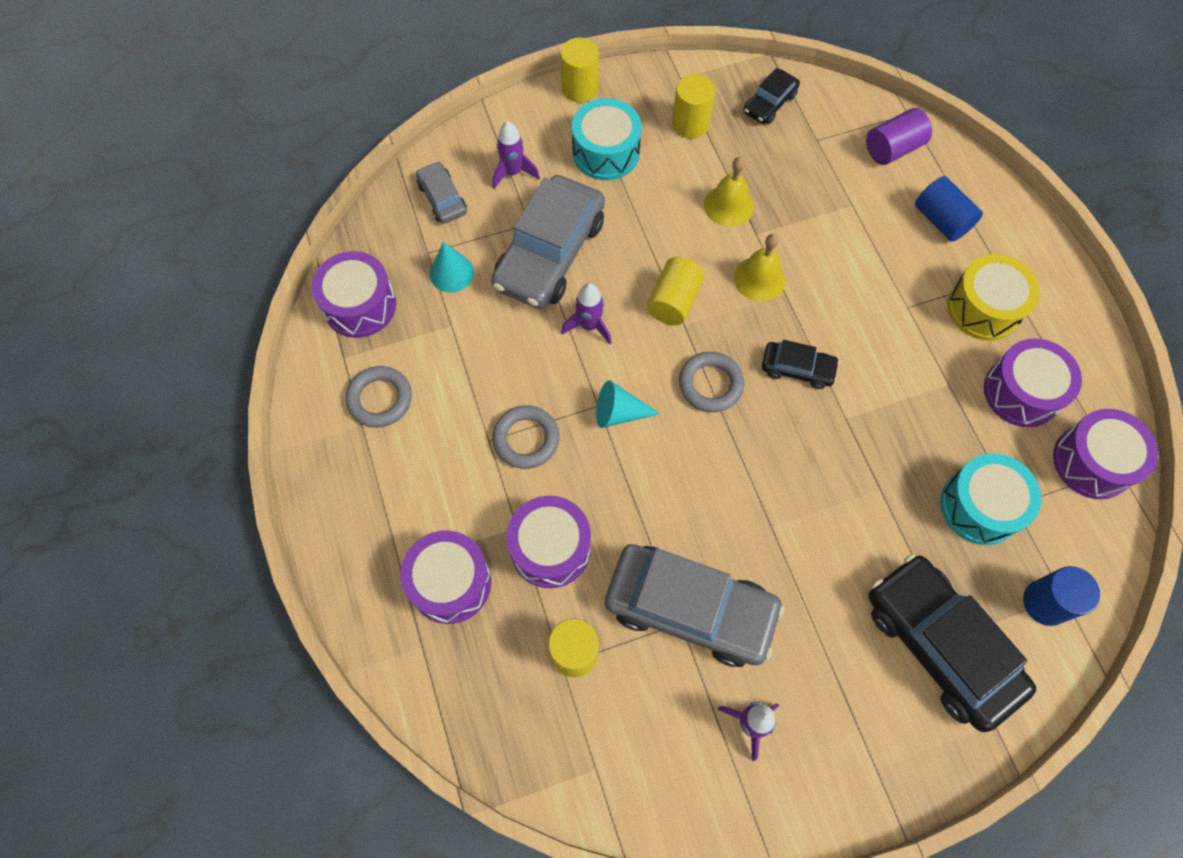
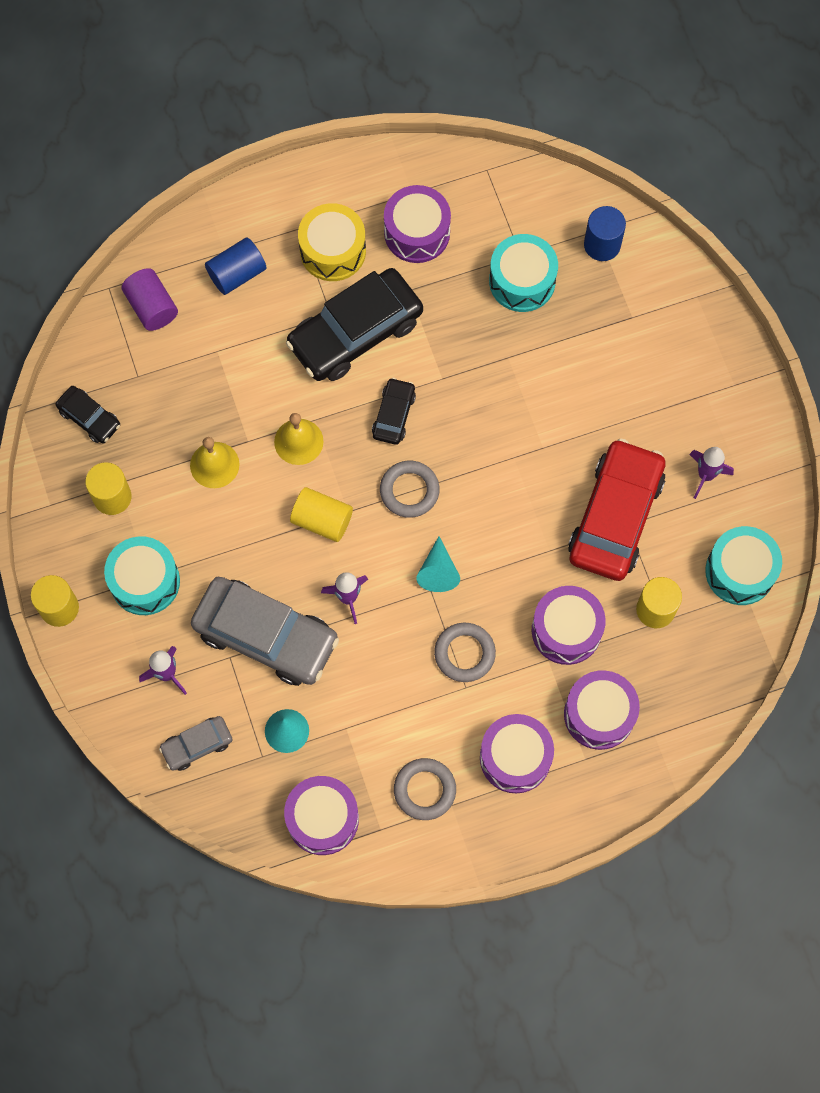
camera: 90 degrees left, 5 degrees up
grey car [605,544,785,667] -> red car [568,439,666,581]
black car [868,554,1036,732] -> black car moved to [286,268,423,381]
purple drum [1053,409,1158,499] -> purple drum moved to [480,714,554,793]
none -> turquoise drum [705,526,782,605]

